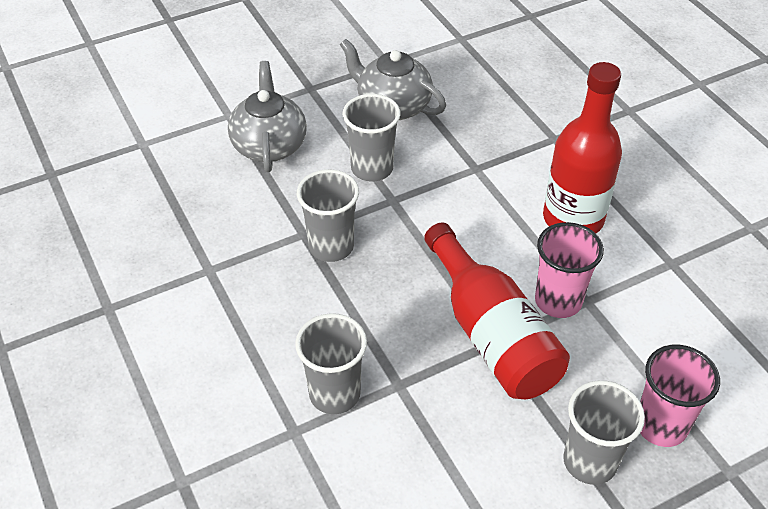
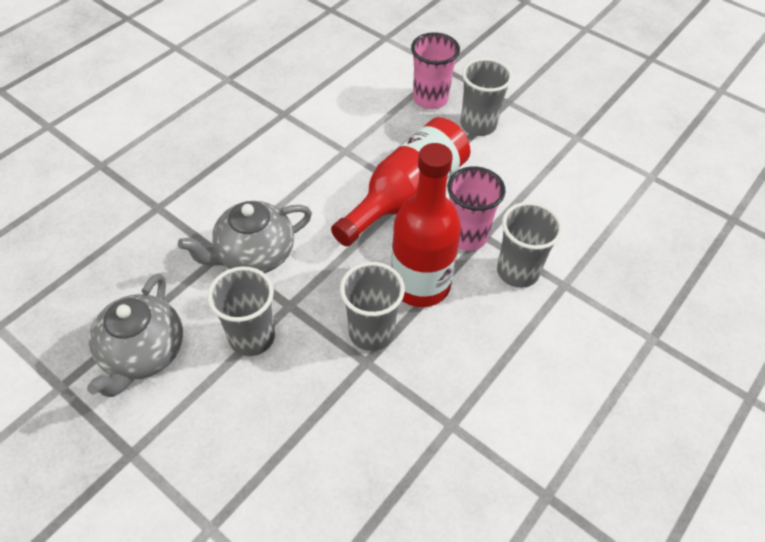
camera: 115 degrees left, 5 degrees up
grey teapot [228,61,307,172] -> grey teapot moved to [178,201,312,273]
pink cup [535,222,604,318] -> pink cup moved to [447,166,506,251]
red bottle [543,62,622,233] -> red bottle moved to [391,143,461,307]

